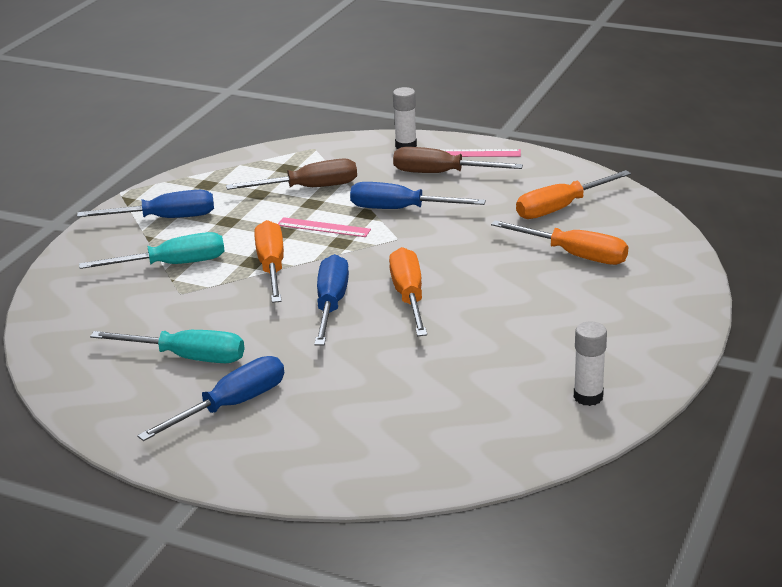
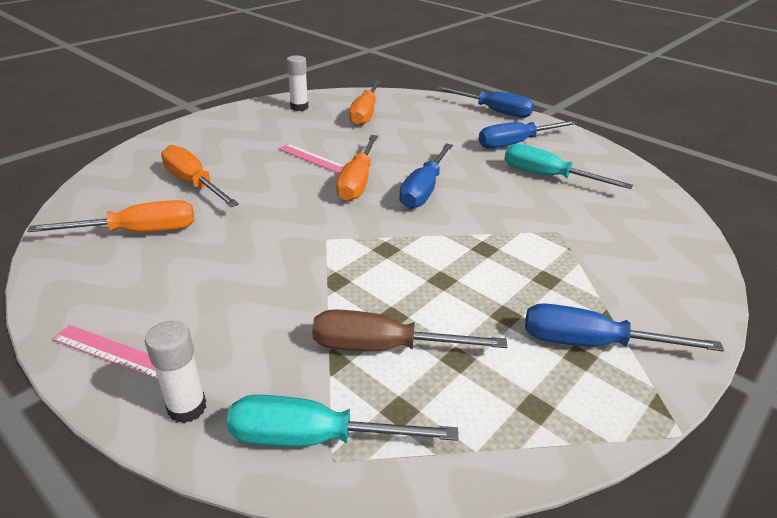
camera: 165 degrees left, 5 degrees up
turquoise screwdriver [79,232,225,269] -> turquoise screwdriver moved to [227,395,458,447]
orange screwdriver [254,220,284,303] -> orange screwdriver moved to [349,80,381,126]
pink ruler [278,217,371,237] -> pink ruler moved to [278,144,344,174]
blue screwdriver [350,182,486,209] -> blue screwdriver moved to [436,87,534,118]
brown screwdriver [393,147,523,173] -> none

